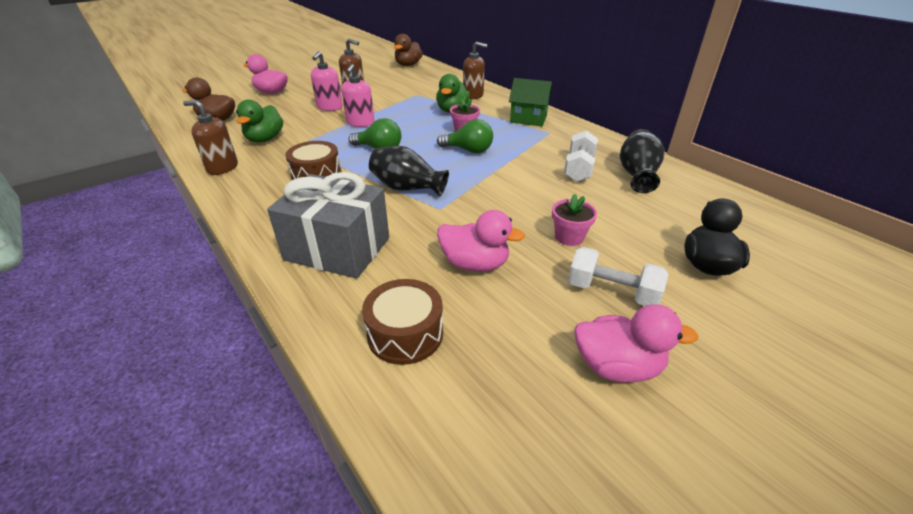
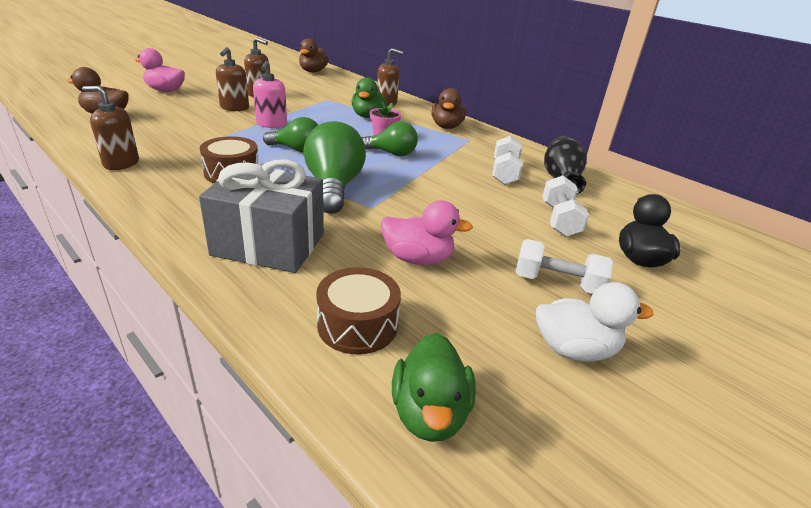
camera: 10 degrees left, 5 degrees down
green duck [236,100,283,143] -> green duck moved to [392,333,476,442]
pink soap dispenser [311,51,343,111] -> brown soap dispenser [216,47,249,111]
black vase [369,146,449,197] -> green light bulb [303,121,366,214]
green house [509,78,552,126] -> brown duck [432,88,466,129]
pink flower pot [552,194,597,246] -> none
pink duck [574,304,698,383] -> white duck [536,282,653,361]
none -> white dumbbell [542,175,589,237]

